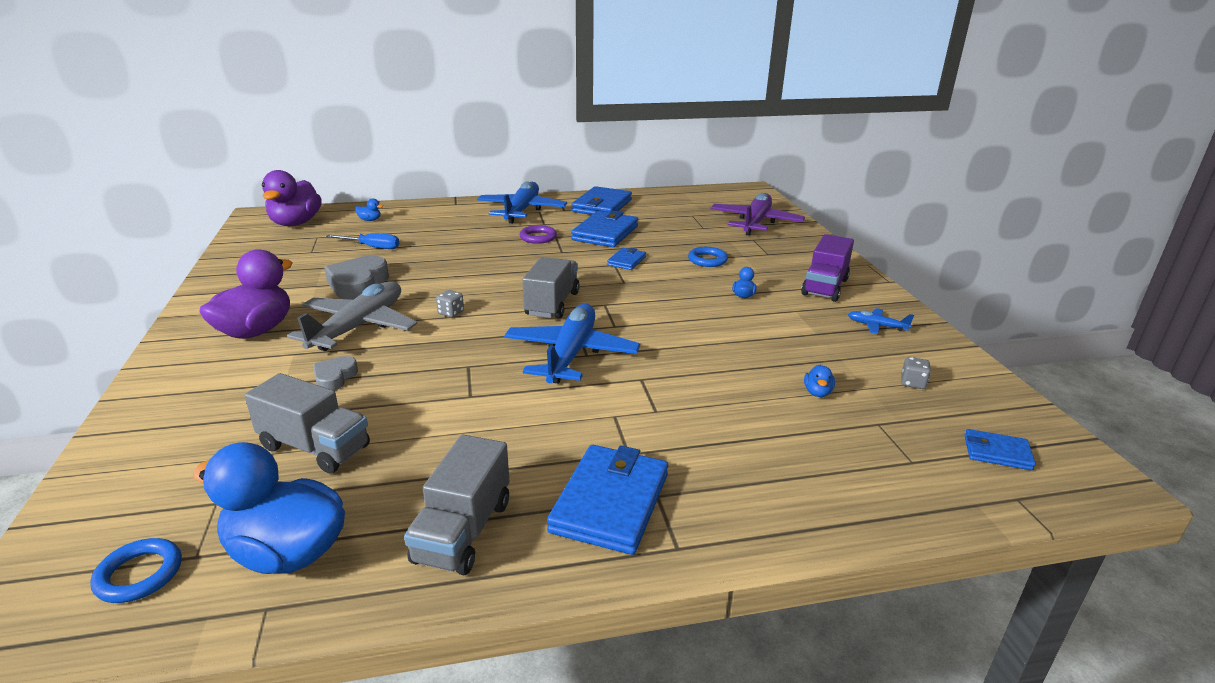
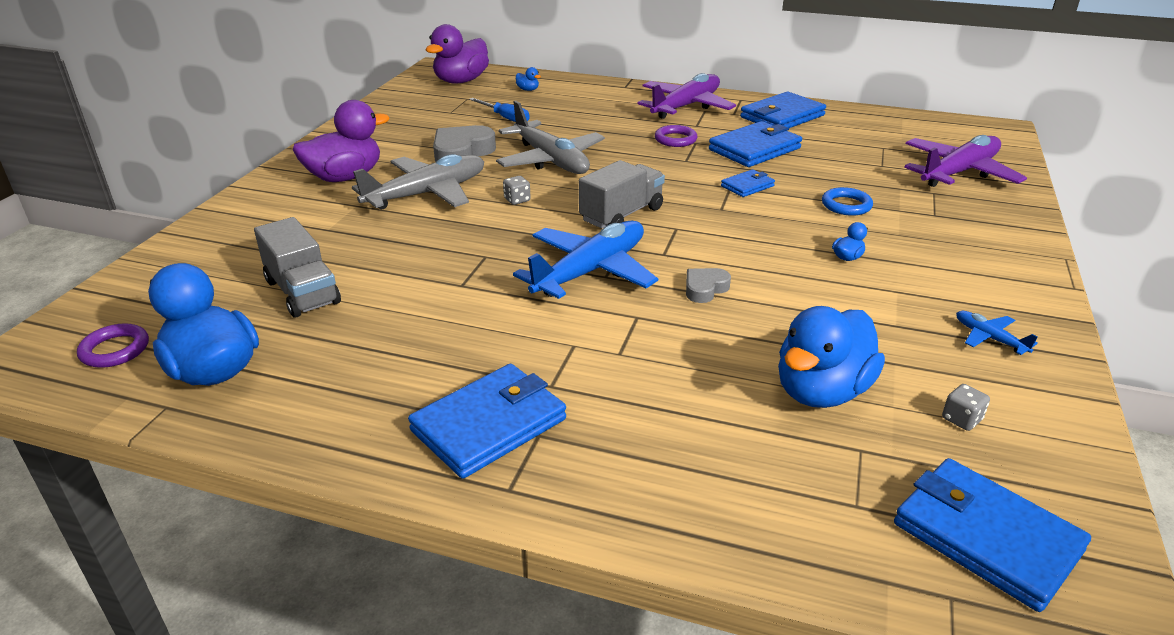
camera: 30 degrees right, 5 degrees up
blue ring [90,538,182,603] -> purple ring [77,323,149,368]
grey heart [313,356,358,390] -> grey heart moved to [686,268,731,303]
grey truck [404,435,509,575] -> none
blue plane [477,181,567,224] -> purple plane [637,73,736,119]
purple truck [801,234,854,302] -> none
blue duck [804,365,835,397] -> blue duck [778,306,885,408], size x2.50
blue wallet [965,429,1036,470] -> blue wallet [894,458,1091,612], size x1.90
none -> grey plane [496,101,605,174]

